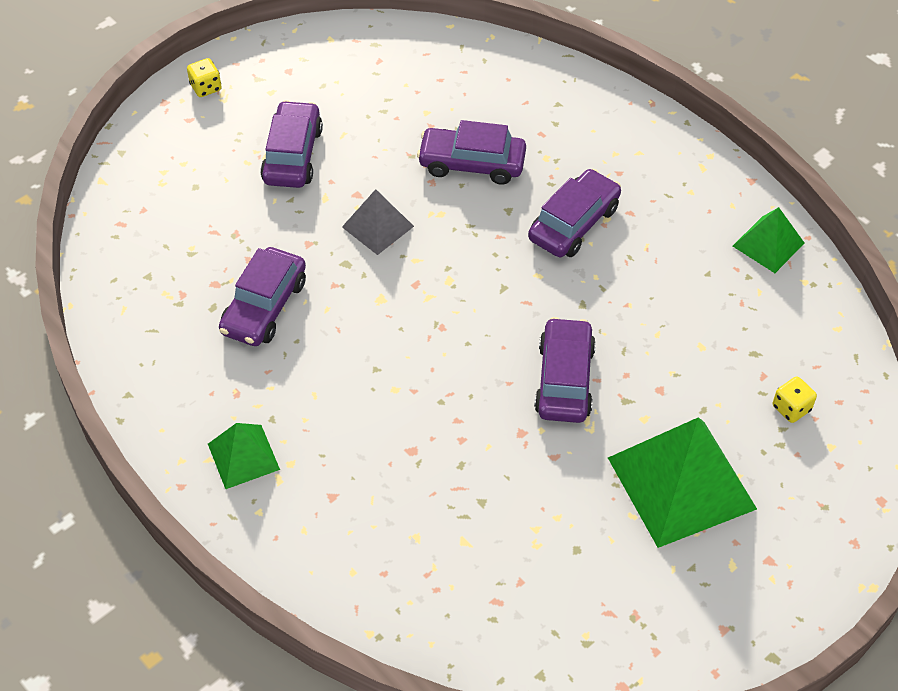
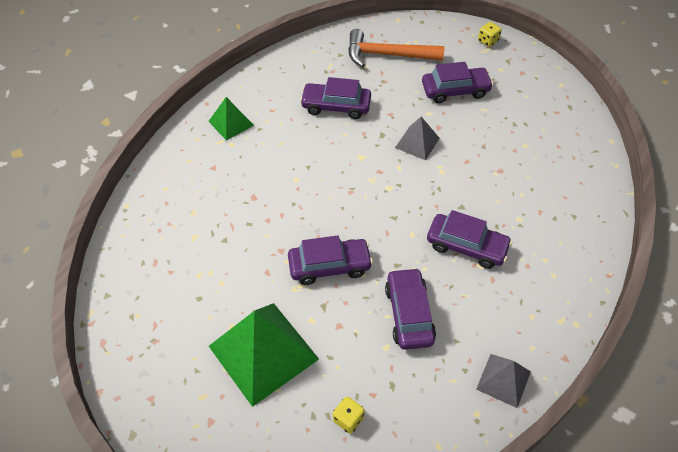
camera: 75 degrees right, 0 degrees up
purple car [417,120,526,185] -> purple car moved to [385,268,436,350]
green pyramid [733,207,804,273] -> grey pyramid [476,354,531,408]
none -> orange hammer [348,29,444,67]

